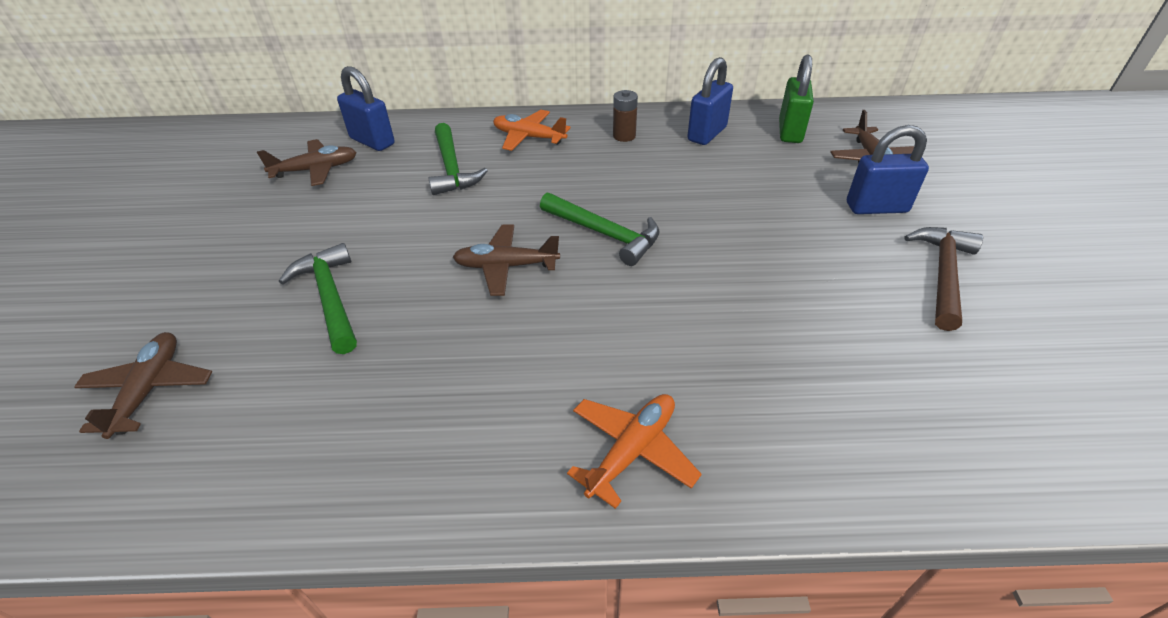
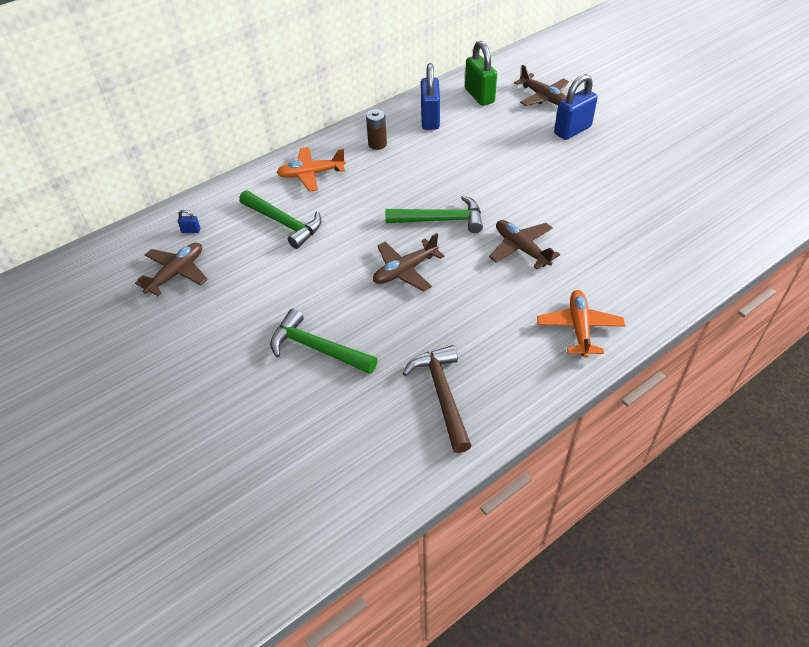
camera: 35 degrees left, 5 degrees up
brown plane [74,332,212,439] -> brown plane moved to [489,220,560,269]
blue padlock [337,66,395,151] -> blue padlock [178,209,200,233], size x0.41
brown hammer [904,227,983,331] -> brown hammer moved to [403,345,472,453]

